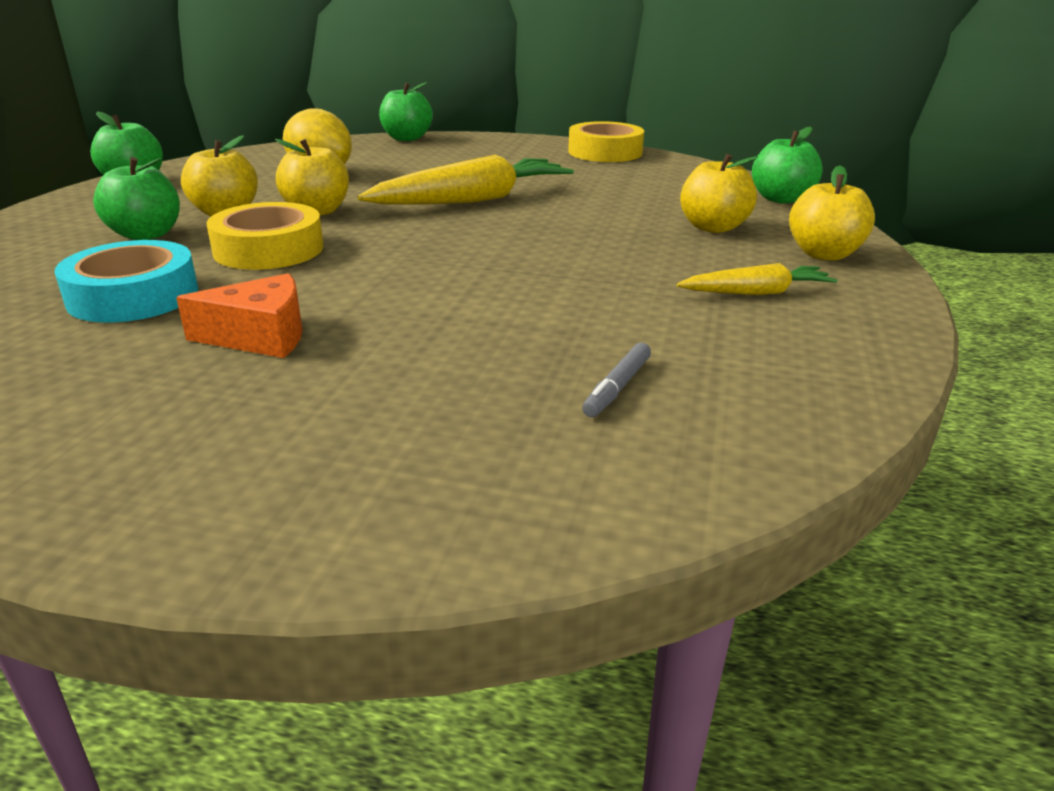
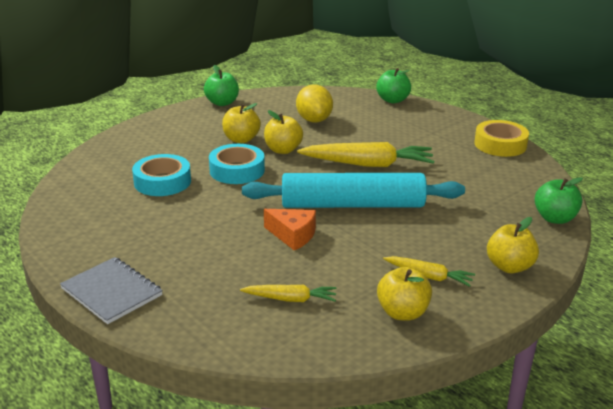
camera: 35 degrees right, 0 degrees up
green apple [93,157,180,240] -> none
orange cheese [176,273,303,358] -> orange cheese moved to [264,209,316,251]
yellow tape [207,202,324,270] -> turquoise tape [209,144,265,184]
grey marker [582,343,651,417] -> yellow carrot [240,285,337,302]
yellow apple [680,154,758,233] -> yellow apple moved to [377,267,432,321]
none -> grey notebook [60,257,163,324]
none -> turquoise rolling pin [242,173,465,208]

